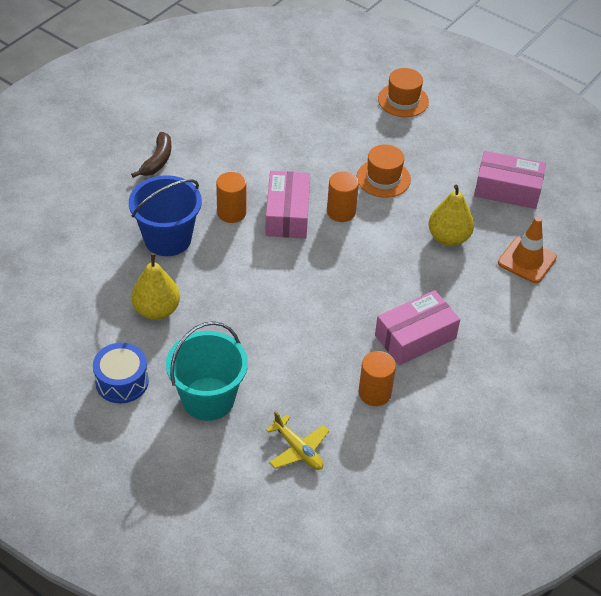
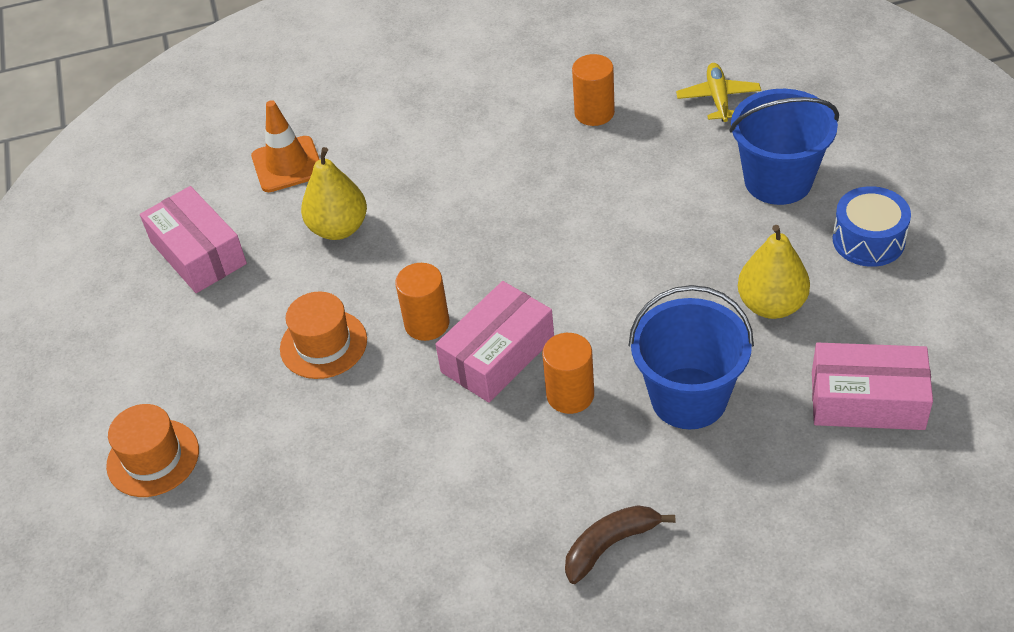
camera: 135 degrees left, 0 degrees up
turquoise bucket [166,321,248,421] -> blue bucket [730,89,839,205]
pink box [375,290,460,365] -> pink box moved to [812,343,933,430]

